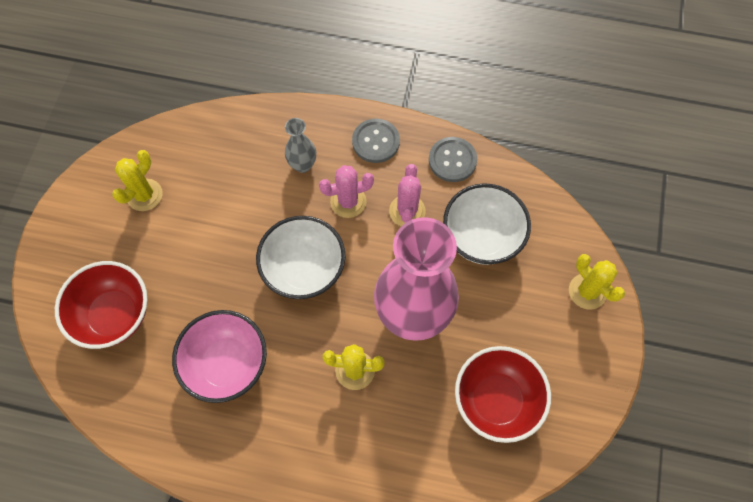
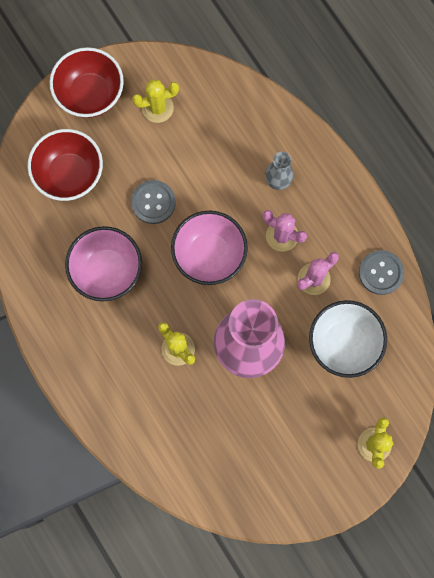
camera: 45 degrees right, 10 degrees up
white bowl [256,216,345,299] -> pink bowl [171,211,248,285]
grey button [352,119,400,163] -> grey button moved to [131,180,176,224]
red bowl [455,346,551,443] -> red bowl moved to [49,47,124,118]

